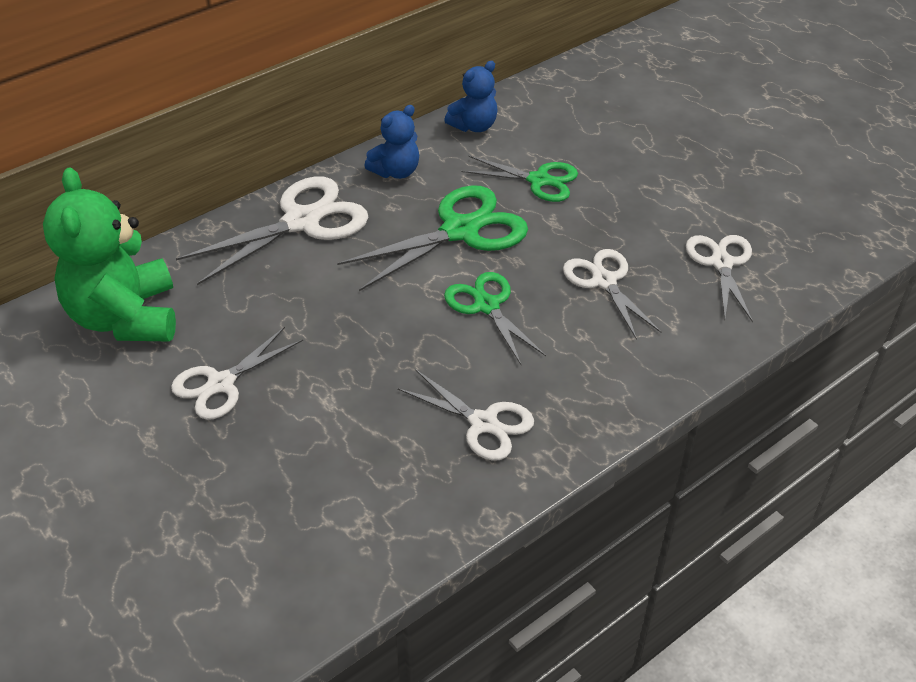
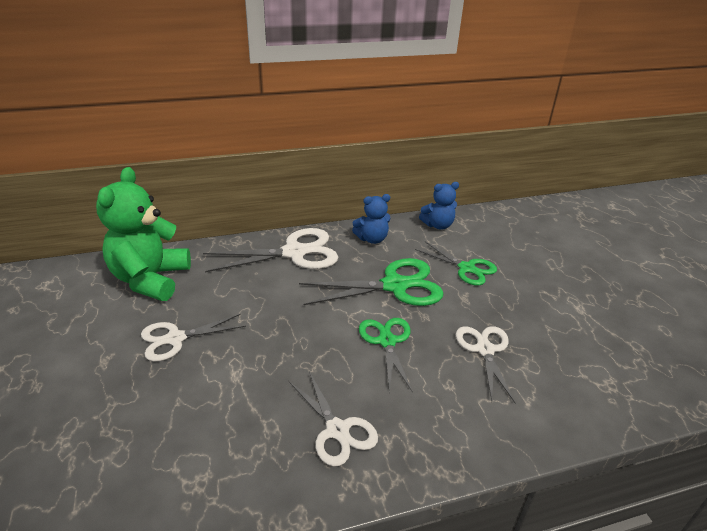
camera: 20 degrees right, 10 degrees down
white scissors [686,235,753,322] -> none

